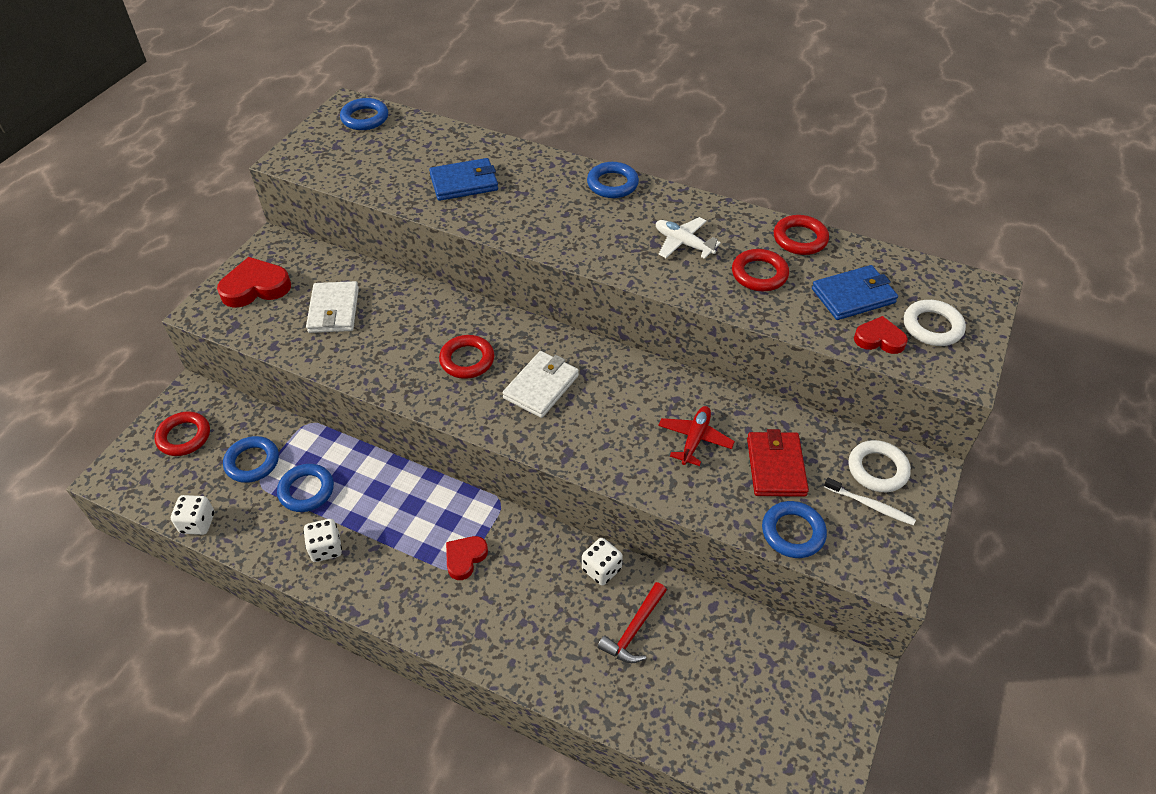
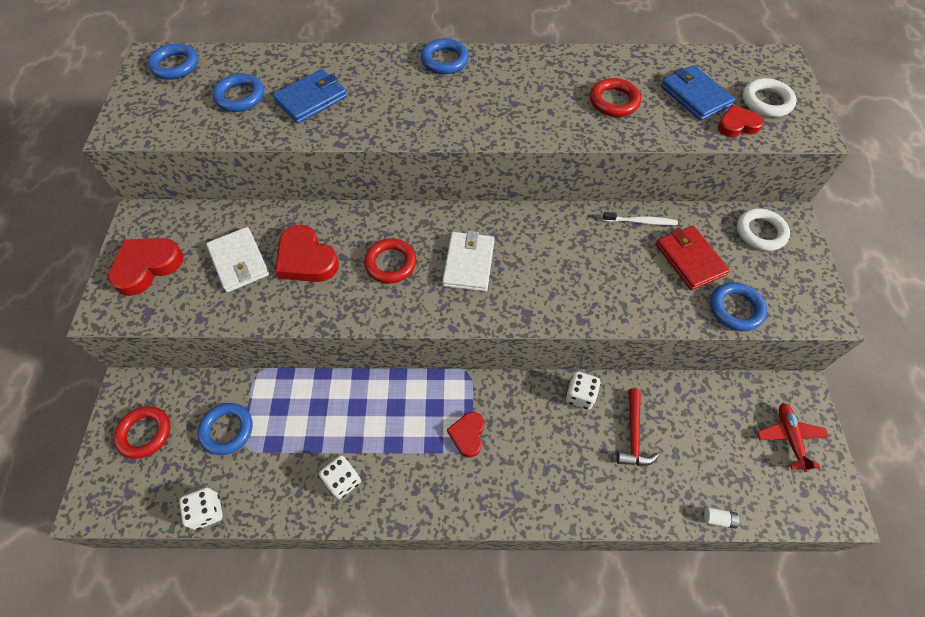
camera: 25 degrees left, 10 degrees up
blue ring [277,464,334,512] -> blue ring moved to [212,73,264,112]
white plane [656,217,721,259] -> none
red plane [658,406,735,466] -> red plane moved to [757,403,829,472]
red ring [774,215,829,255] -> none
blue wallet [812,265,898,320] -> blue wallet turned 75 degrees counterclockwise [661,65,735,121]
white toothbrush [824,478,916,526] -> white toothbrush moved to [603,212,678,225]
none -> red heart [275,224,339,282]
none -> white battery [704,507,739,529]

